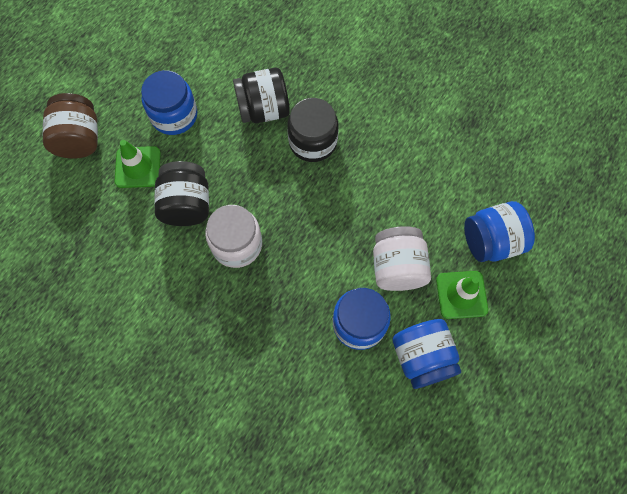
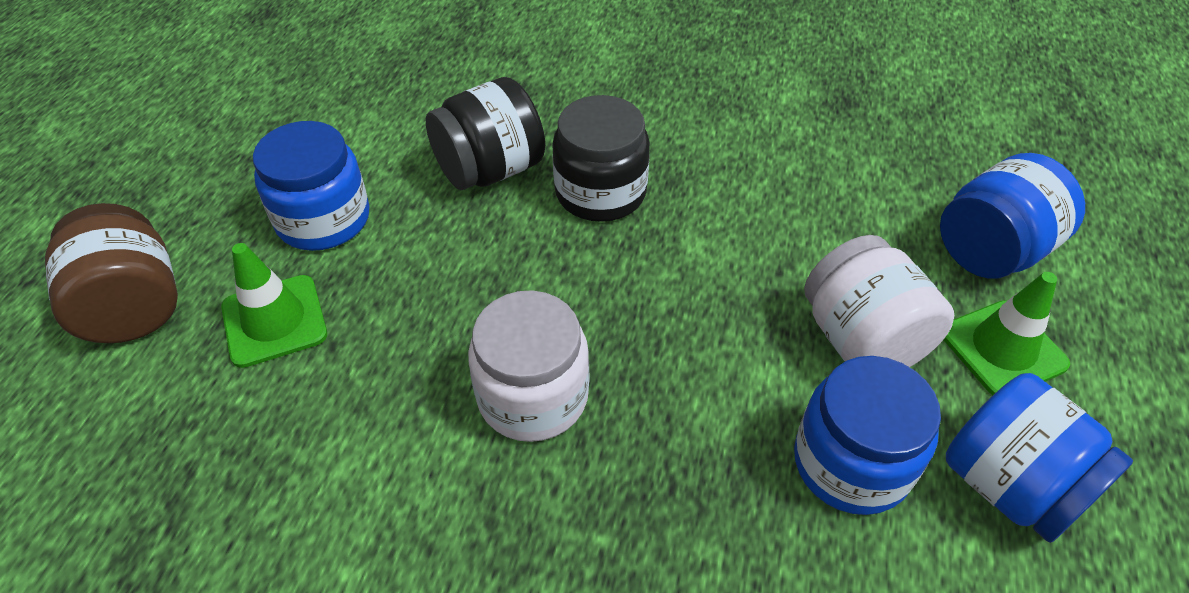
camera: 20 degrees left, 20 degrees down
black jar [154,161,209,226] -> none

